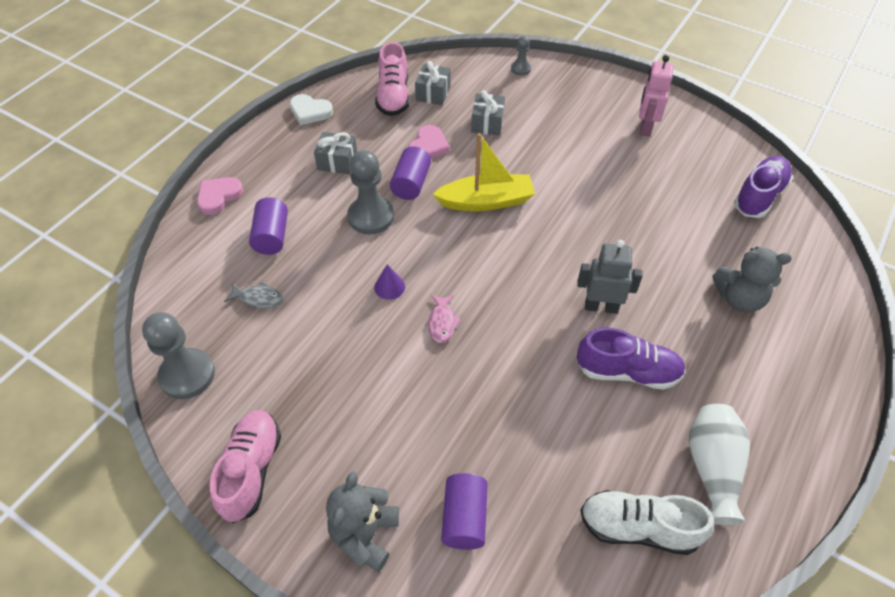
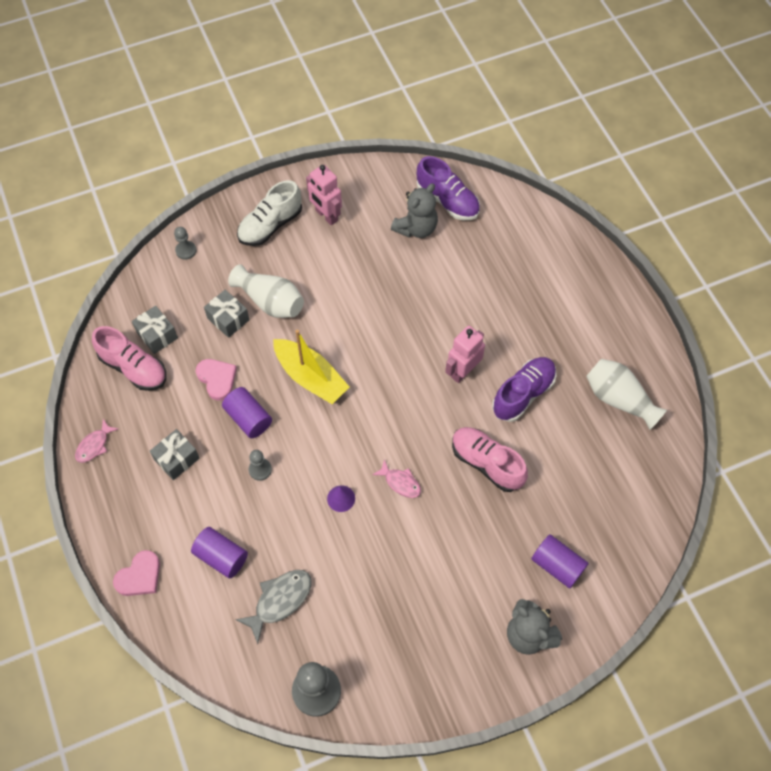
camera: 55 degrees left, 10 degrees up
pink heart [197,177,243,215] -> pink heart turned 120 degrees counterclockwise [113,550,160,596]
pink shoe [210,410,281,523] -> pink shoe moved to [452,427,528,492]
grey fish [224,281,283,308] -> grey fish [235,570,312,644], size x1.55
white heart [290,94,333,125] -> pink fish [75,419,118,463]
grey pawn [347,150,394,234] -> grey pawn [249,450,272,481], size x0.52
yellow boat [433,133,535,211] -> yellow boat turned 105 degrees clockwise [273,330,349,404]
grey robot [577,240,643,314] -> pink robot [445,326,485,383]
white shoe [580,490,714,555] -> white shoe moved to [237,180,302,246]
grey teddy bear [712,247,792,313] -> grey teddy bear moved to [391,183,438,238]
purple shoe [734,156,793,218] -> purple shoe turned 150 degrees clockwise [417,156,480,220]
none -> white vase [228,264,304,318]

